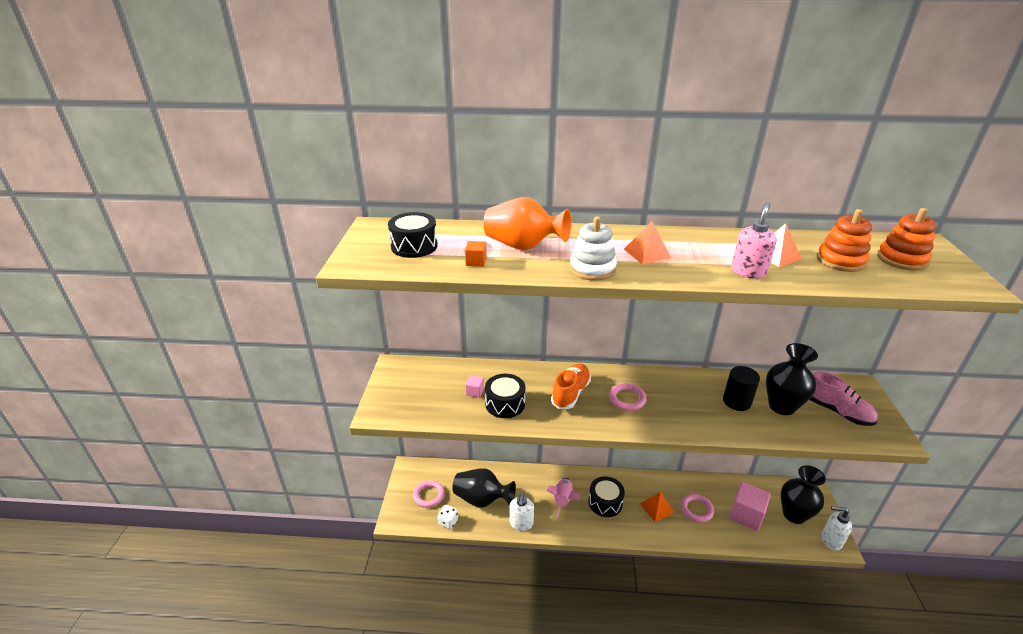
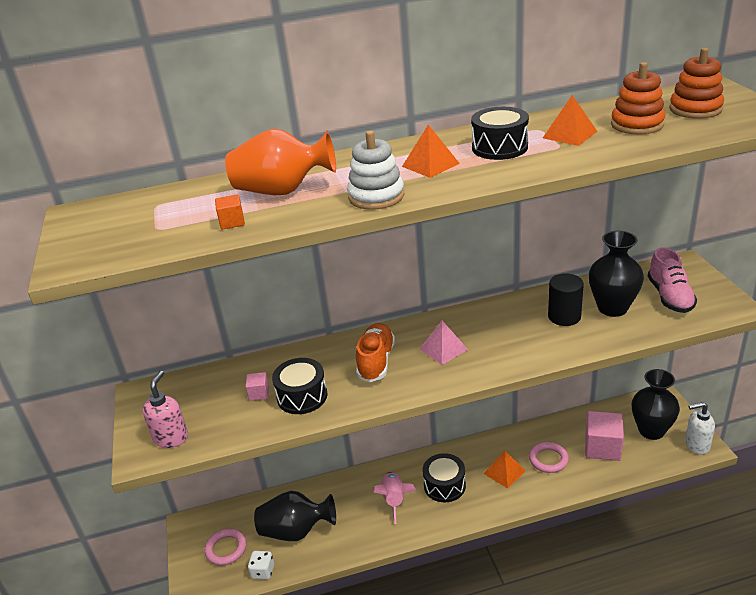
camera: 15 degrees left, 0 degrees up
black drum [388,212,438,258] -> black drum moved to [471,107,529,160]
white soap dispenser [510,492,534,531] -> none
pink ring [608,383,647,411] -> pink pyramid [419,321,468,365]
pink soap dispenser [731,202,776,279] -> pink soap dispenser moved to [142,371,188,448]
pink shoe [809,371,878,426] -> pink shoe turned 60 degrees clockwise [648,248,697,313]

